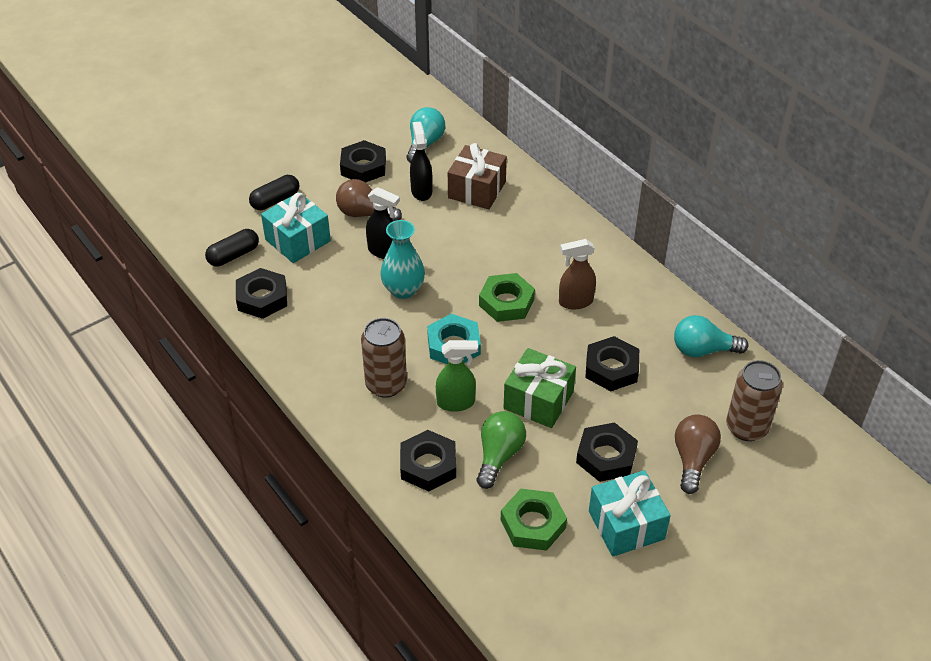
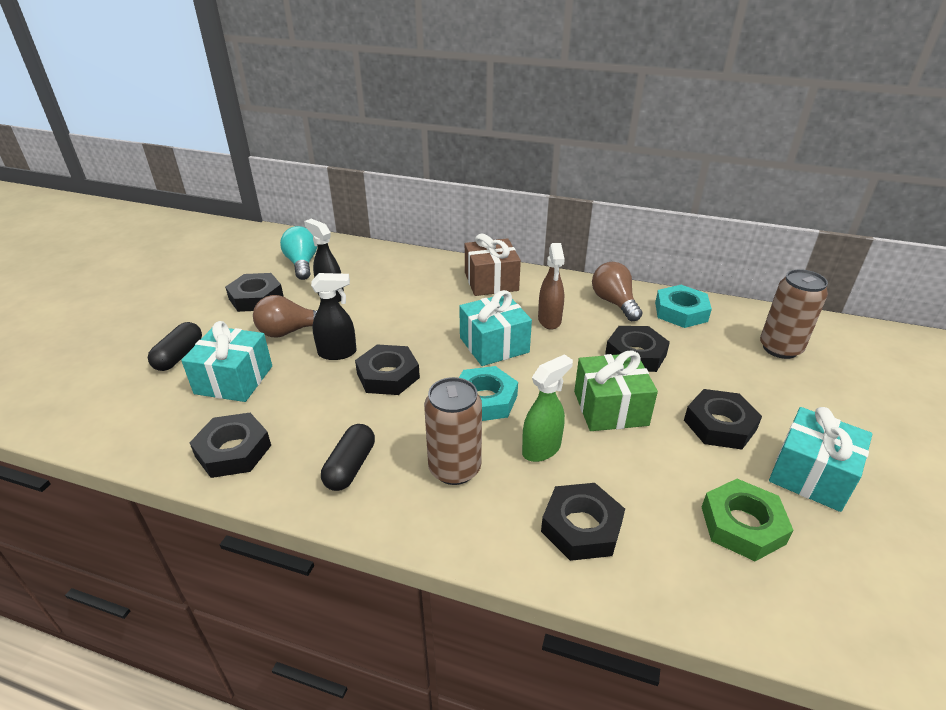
camera: 35 degrees left, 10 degrees down
black capsule [205,229,259,267] -> black capsule moved to [321,424,375,491]
turquoise vase [380,220,425,299] -> black nut [355,344,420,395]
brown gift [448,143,507,209] -> brown gift moved to [465,234,521,296]
green light bulb [477,411,526,489] -> none
green nut [479,273,535,322] -> turquoise gift [459,290,532,366]
brown spray bottle [559,239,596,309] -> brown spray bottle turned 45 degrees counterclockwise [538,243,565,330]
turquoise light bulb [674,315,749,357] -> turquoise nut [655,285,712,328]
brown light bulb [675,415,721,494] -> brown light bulb moved to [592,262,642,321]

